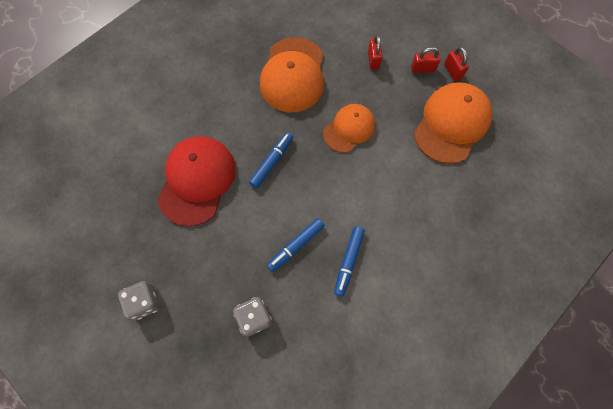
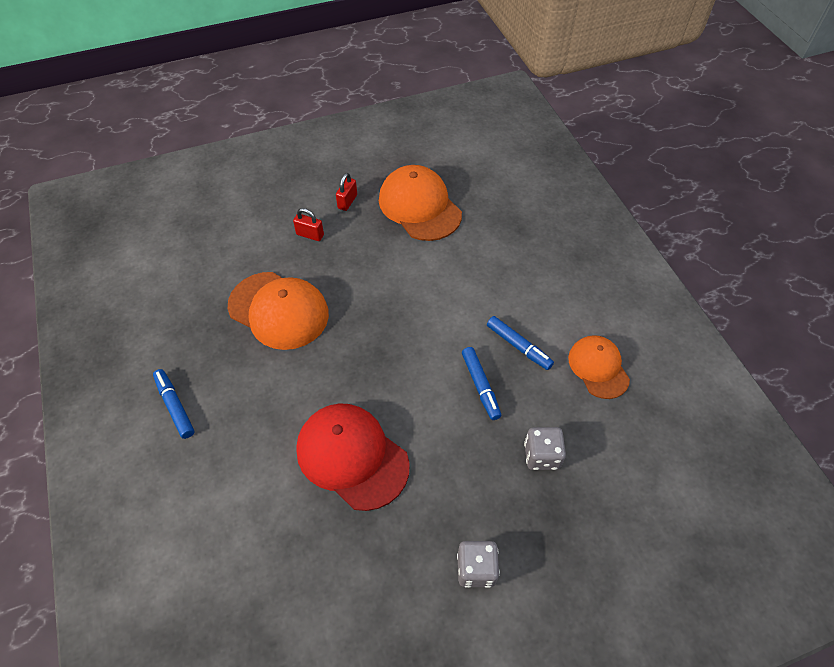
camera: 65 degrees left, 15 degrees down
blue marker [249,132,293,188] -> blue marker moved to [153,369,195,439]
orange cap [323,104,375,153] -> orange cap moved to [568,335,630,399]
red padlock [444,47,469,81] -> none

